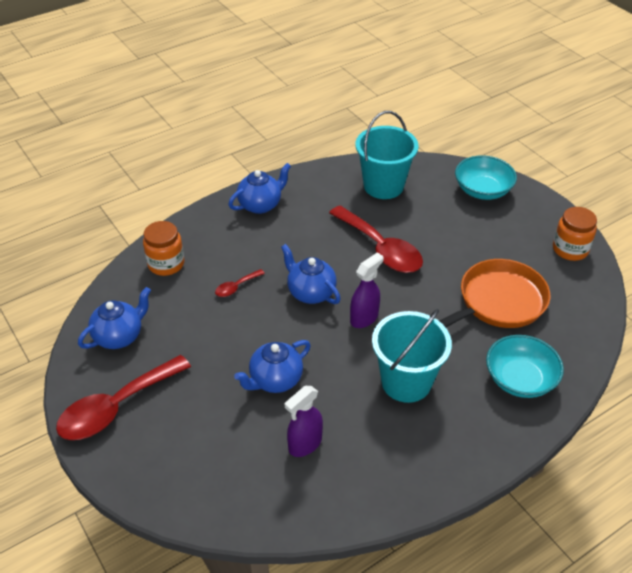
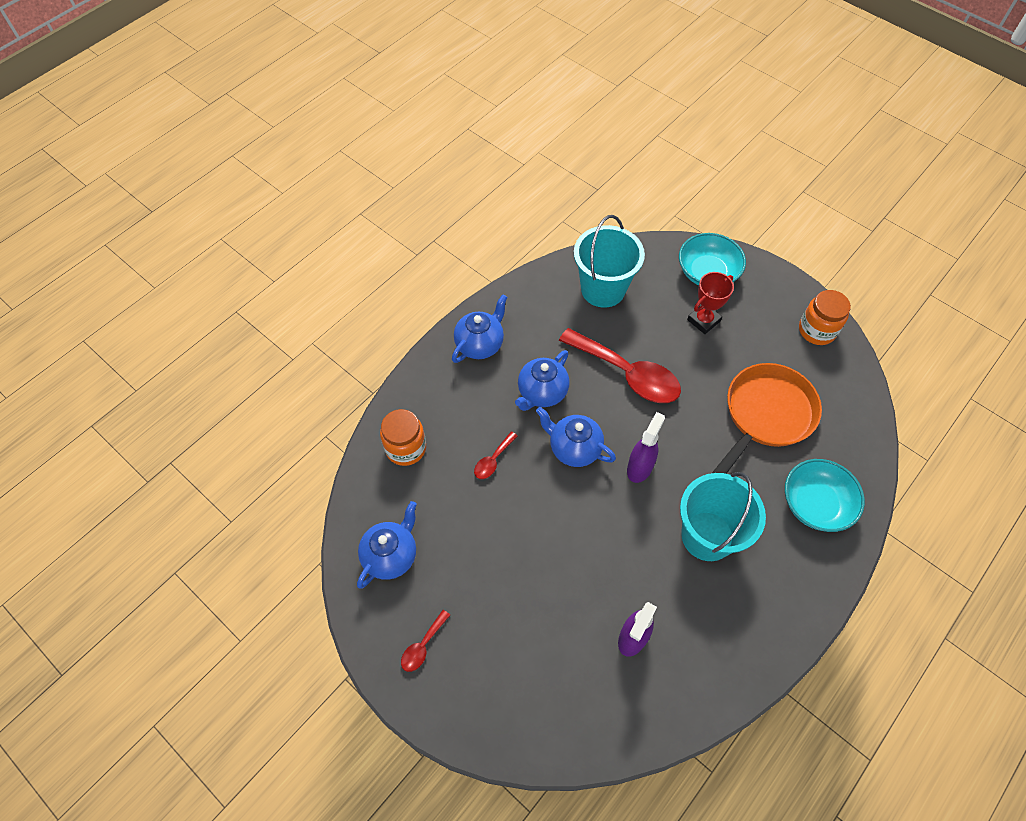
camera: 15 degrees left, 15 degrees up
red spoon [56,355,191,440] -> red spoon [401,610,450,672], size x0.44
blue teapot [234,340,311,393] -> blue teapot moved to [515,350,569,411]
none -> red trophy [687,272,734,334]

